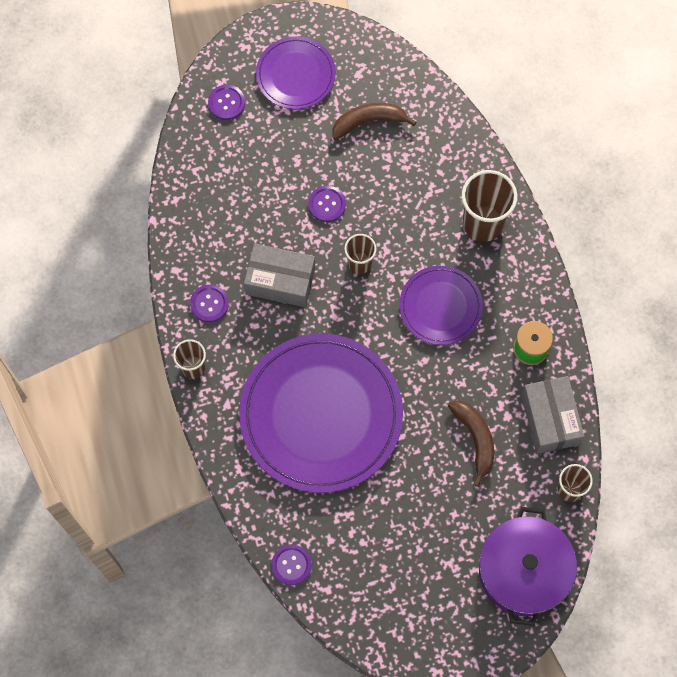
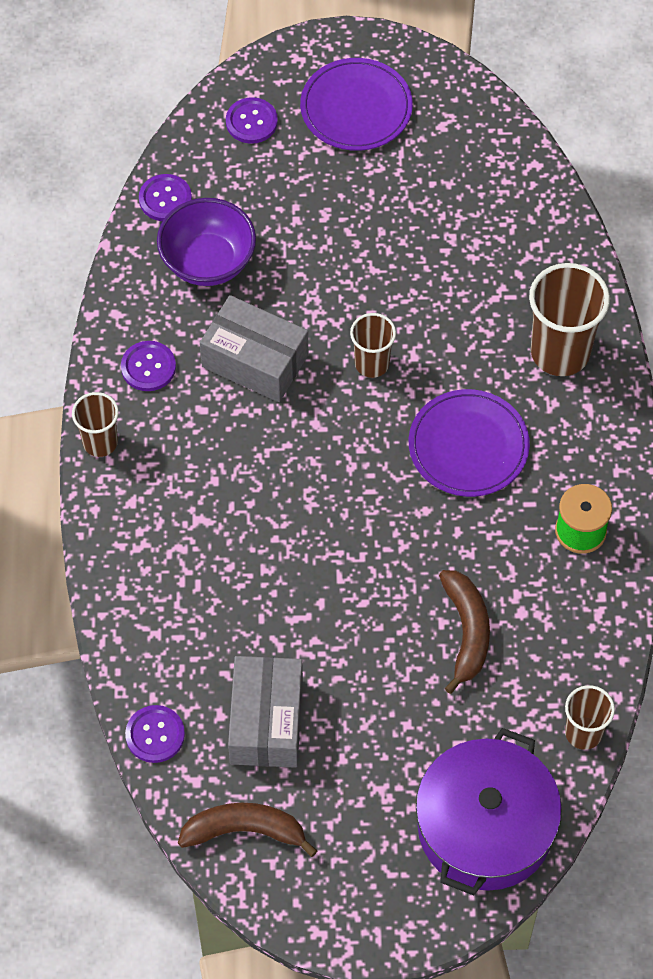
camera: 15 degrees right, 10 degrees down
purple plate [239,334,403,493] -> none
purple button [308,186,346,222] -> purple button moved to [139,174,192,221]
brown banana [333,103,417,140] -> brown banana moved to [178,803,317,857]
grey box [521,376,584,454] -> grey box moved to [228,656,303,768]
none -> purple bowl [157,198,256,286]

